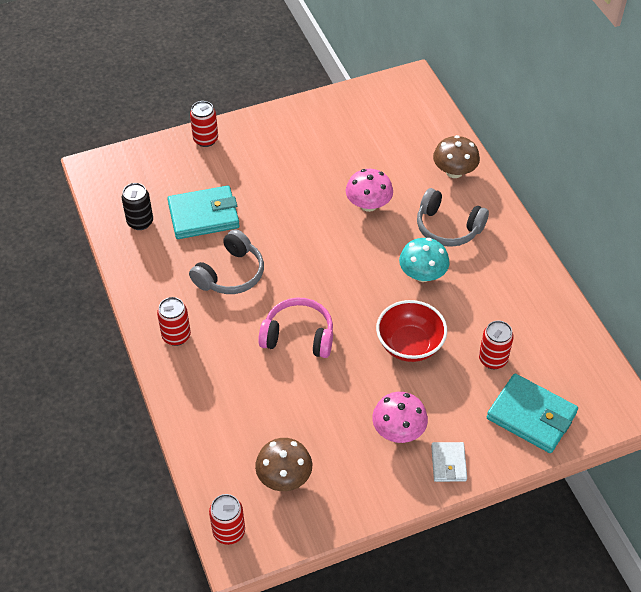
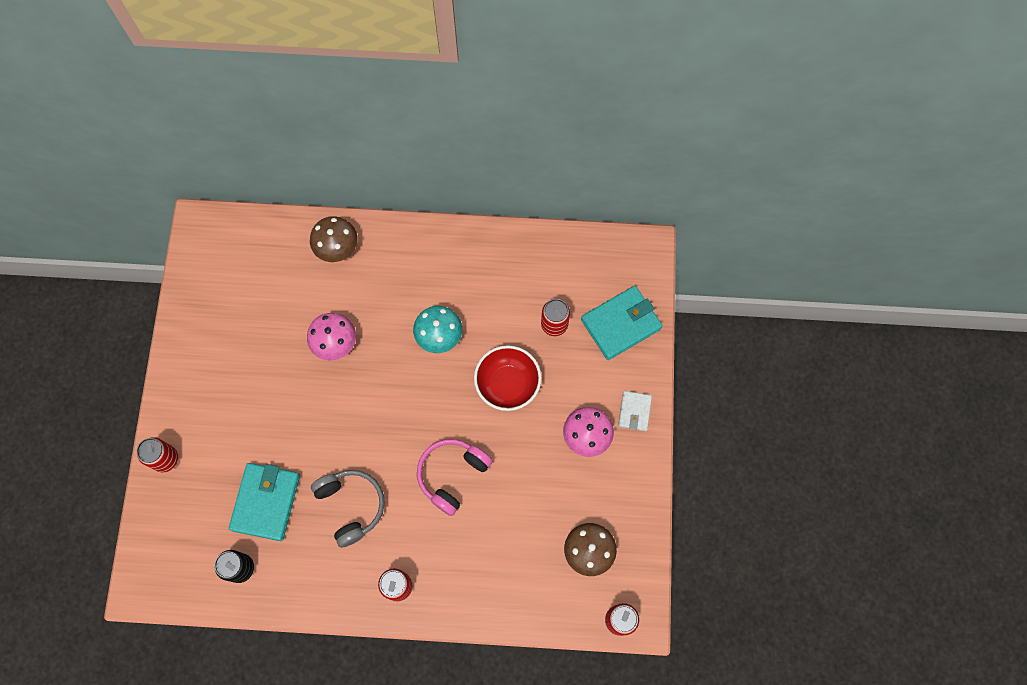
camera: 65 degrees left, 20 degrees up
grey headphones [417,188,489,247] -> none
white wallet [431,442,467,482] -> white wallet turned 75 degrees clockwise [618,391,652,431]

